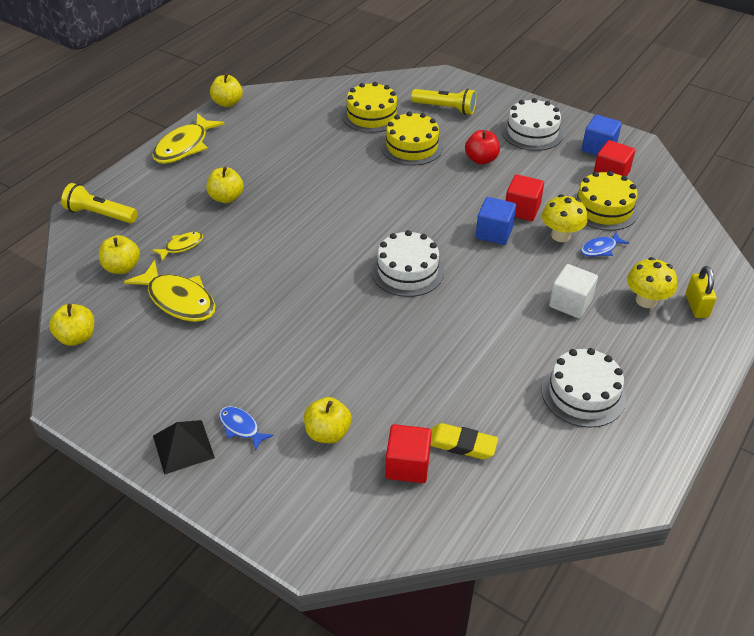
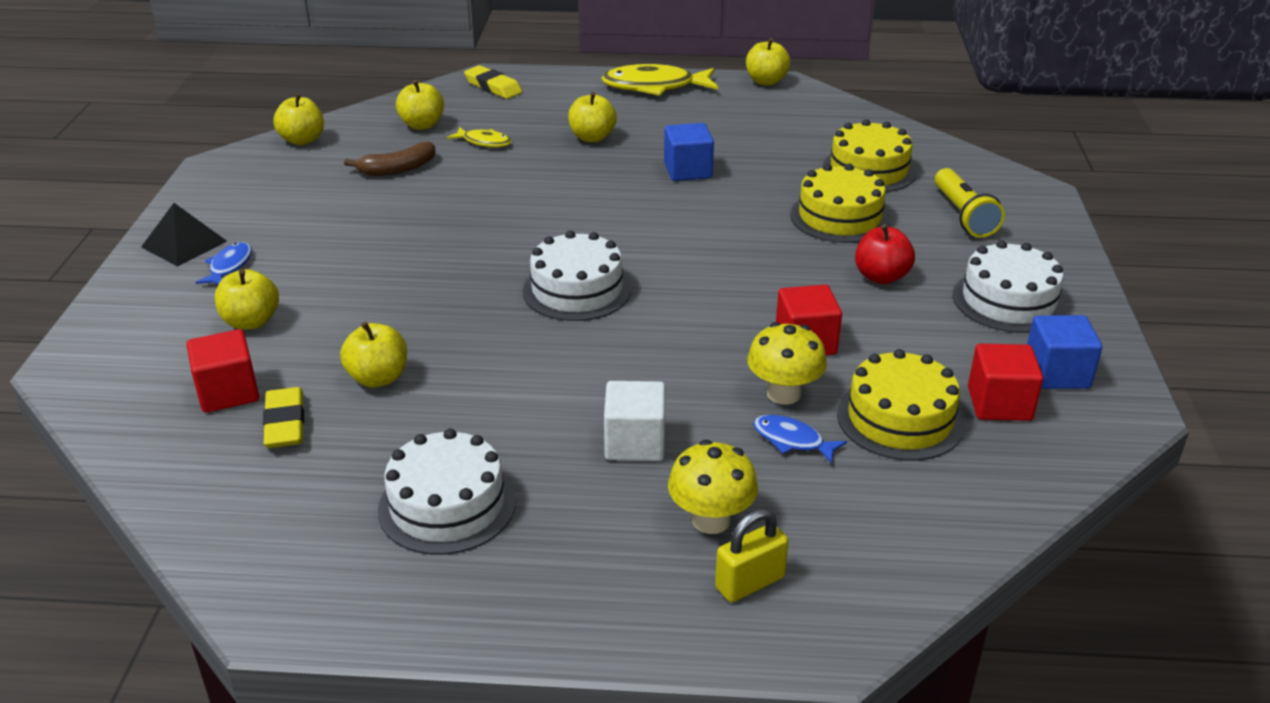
camera: 60 degrees right, 10 degrees down
yellow flashlight [61,183,138,223] -> yellow eraser [464,65,522,99]
yellow fish [124,260,215,322] -> brown banana [344,141,436,176]
blue cube [476,197,516,245] -> blue cube moved to [664,123,714,181]
none -> yellow apple [340,321,407,388]

